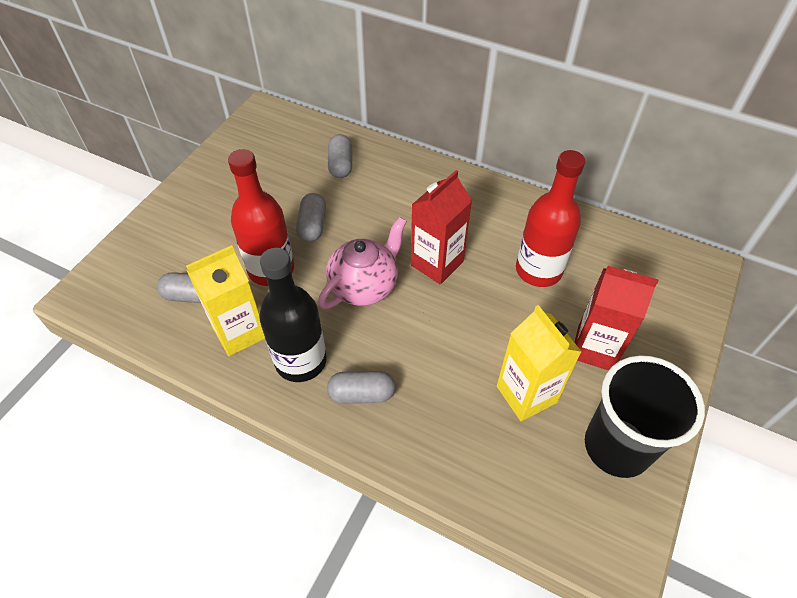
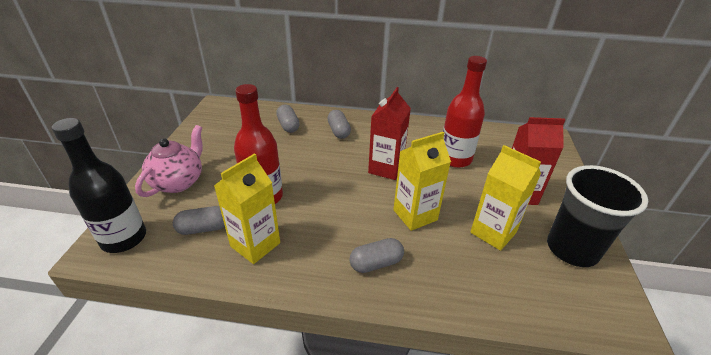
camera: 20 degrees left, 15 degrees down
black bottle [259,248,327,382] -> black bottle moved to [52,118,146,253]
grey capsule [296,193,326,242] -> grey capsule moved to [327,110,351,139]
pink teapot [318,217,407,309] -> pink teapot moved to [135,125,203,197]
none -> yellow carton [393,132,451,231]

